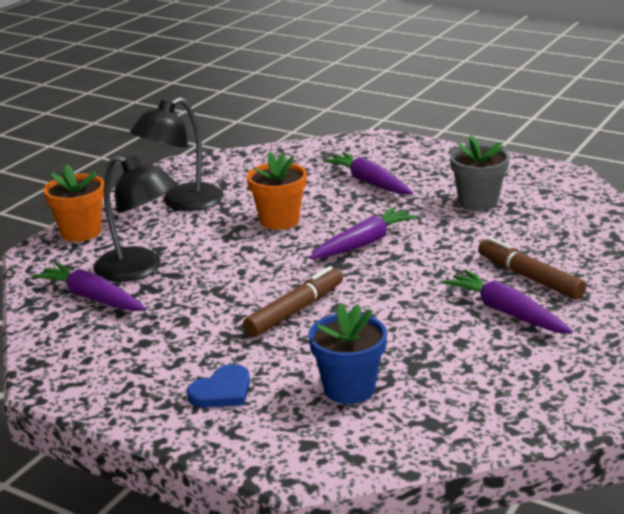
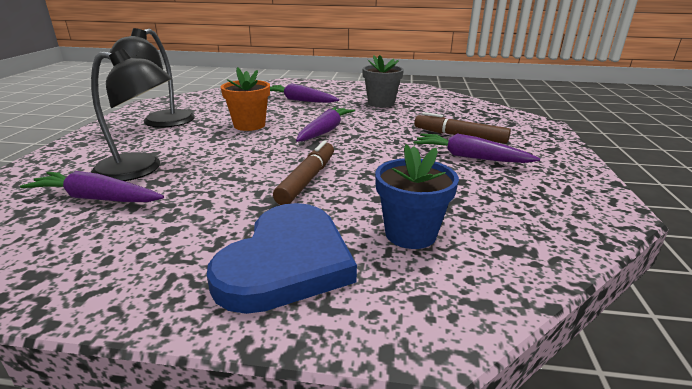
camera: 25 degrees left, 0 degrees up
orange flower pot [43,164,104,242] -> none
blue heart [187,364,250,408] -> blue heart [207,203,357,314], size x2.01

